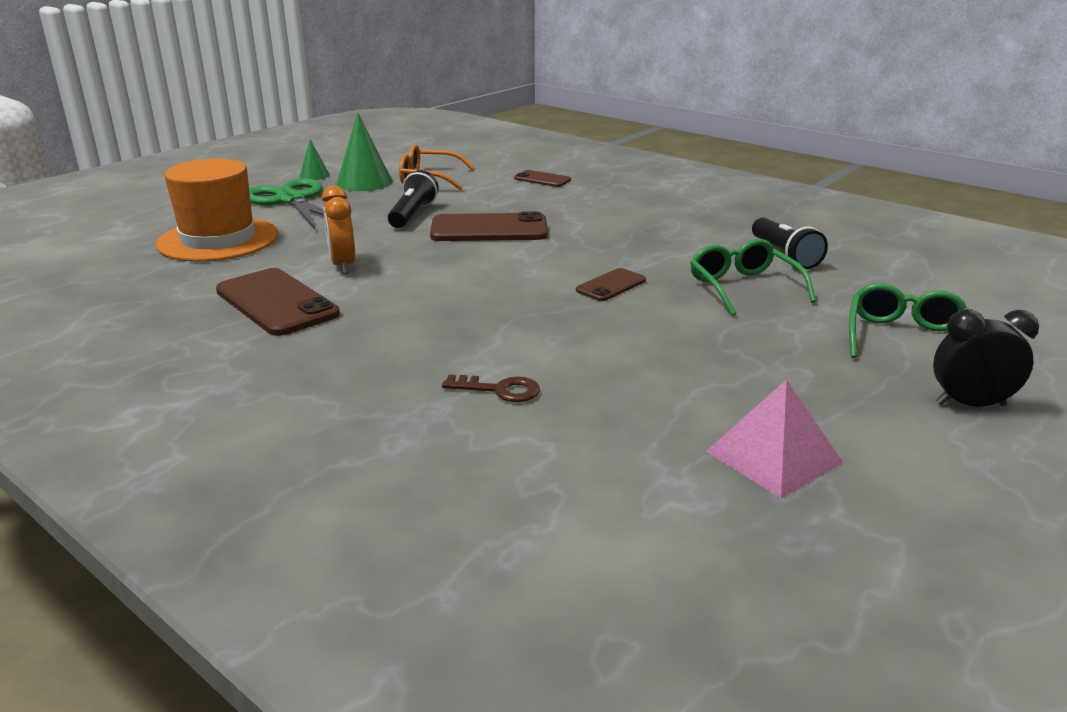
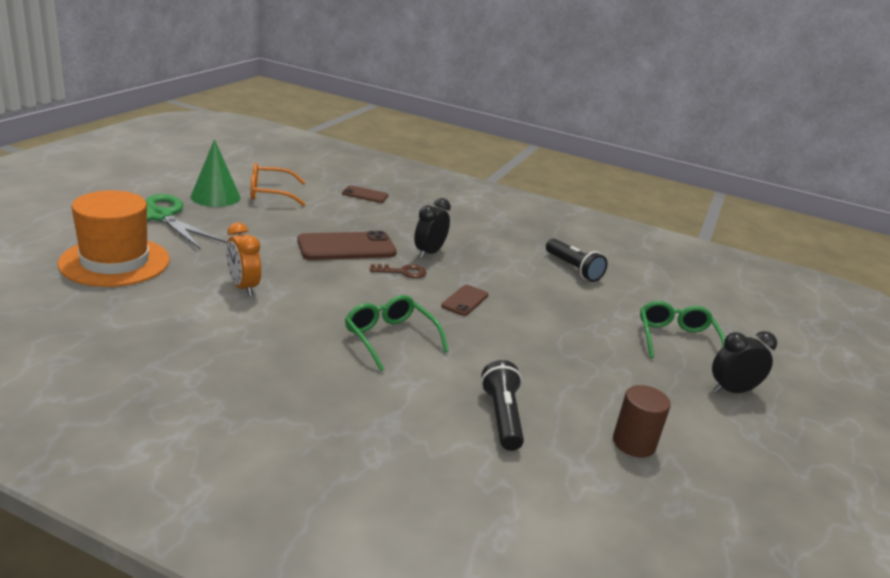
camera: 20 degrees left, 0 degrees up
brown phone [216,268,340,336] -> none
green cone [299,139,330,180] -> none
black flashlight [388,170,439,228] -> black flashlight moved to [481,360,524,451]
brown key [442,375,540,402] -> brown key moved to [370,264,426,278]
green glasses [690,239,816,316] -> green glasses moved to [345,295,449,371]
pink pyramid [706,379,843,498] -> brown cylinder [613,385,670,458]
none -> black clock [414,198,451,259]

